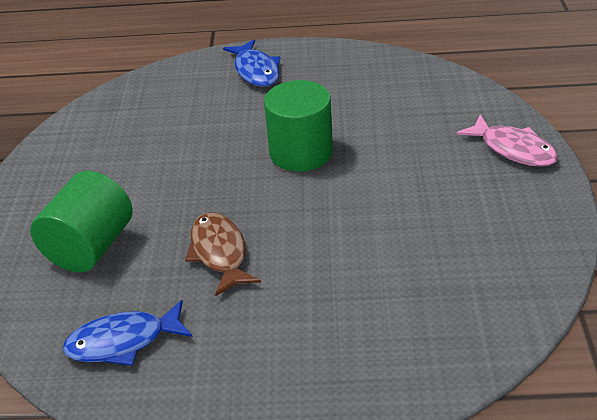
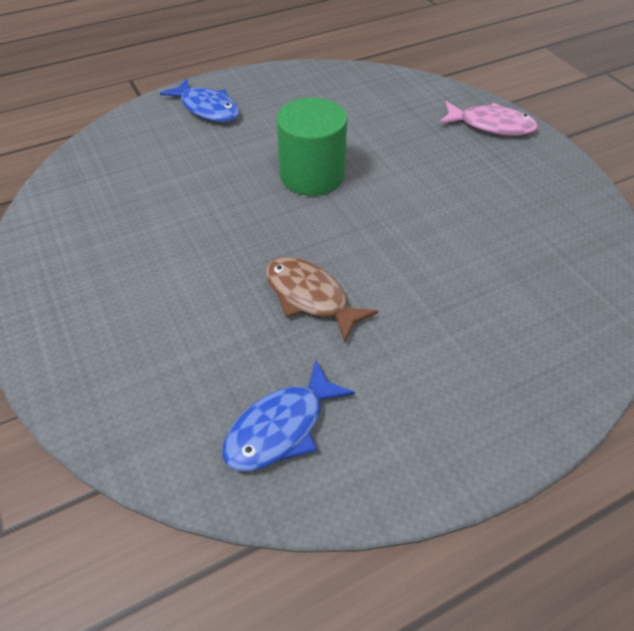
camera: 30 degrees left, 10 degrees up
green cylinder [30,171,132,273] -> none

